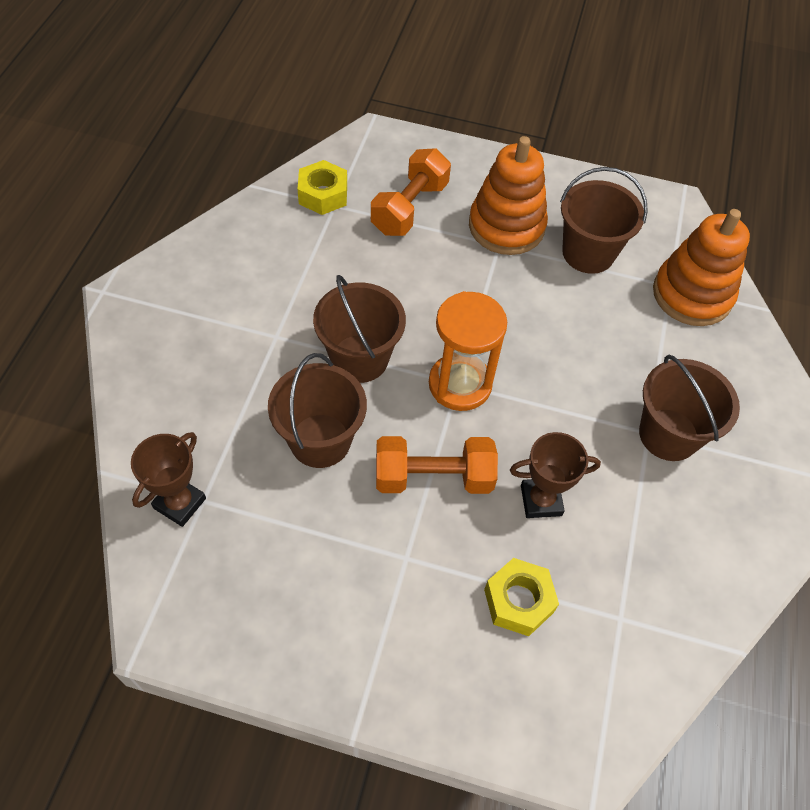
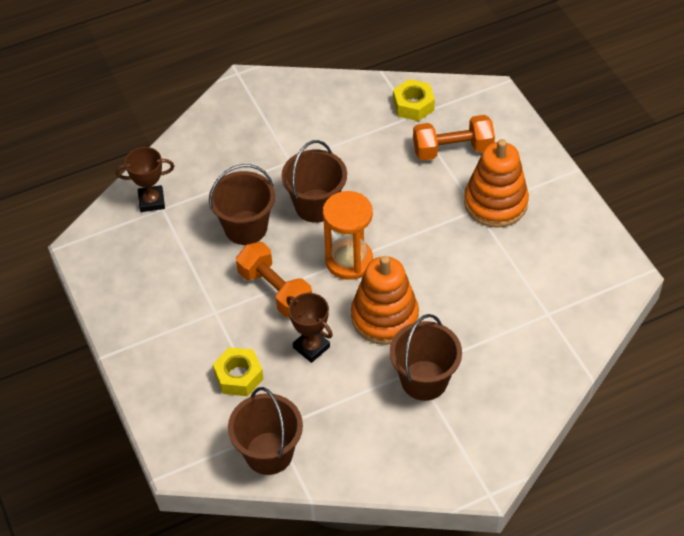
camera: 55 degrees right, 5 degrees down
brown bucket [560,167,648,274] -> brown bucket moved to [228,387,303,475]
orange stacking toy [653,209,750,326] -> orange stacking toy moved to [351,256,419,345]

